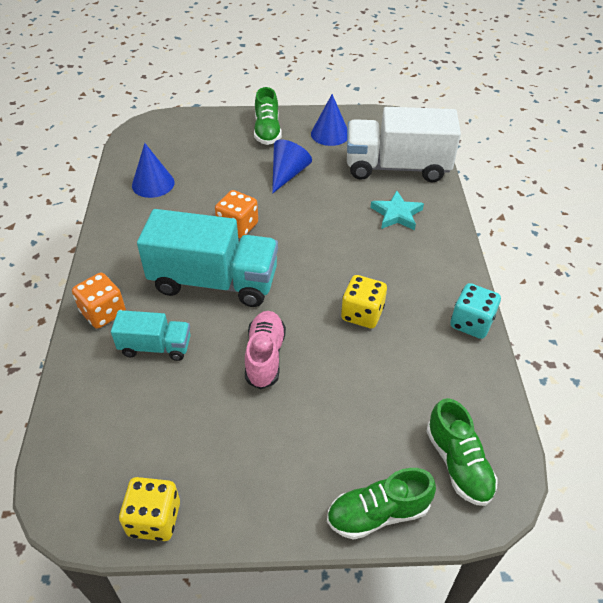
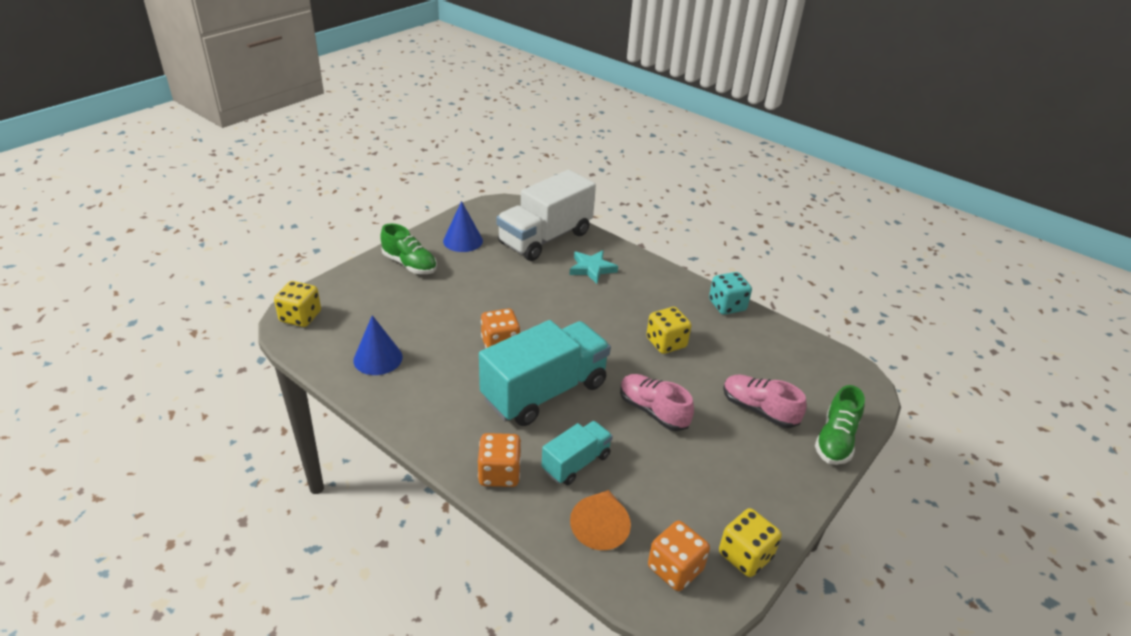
camera: 50 degrees left, 10 degrees down
blue cone [272,139,312,194] -> none
green shoe [426,398,498,506] -> none
none -> yellow dice [274,281,321,327]
none -> orange cone [570,490,631,550]
none -> orange dice [648,521,710,591]
none -> pink shoe [723,374,807,428]

